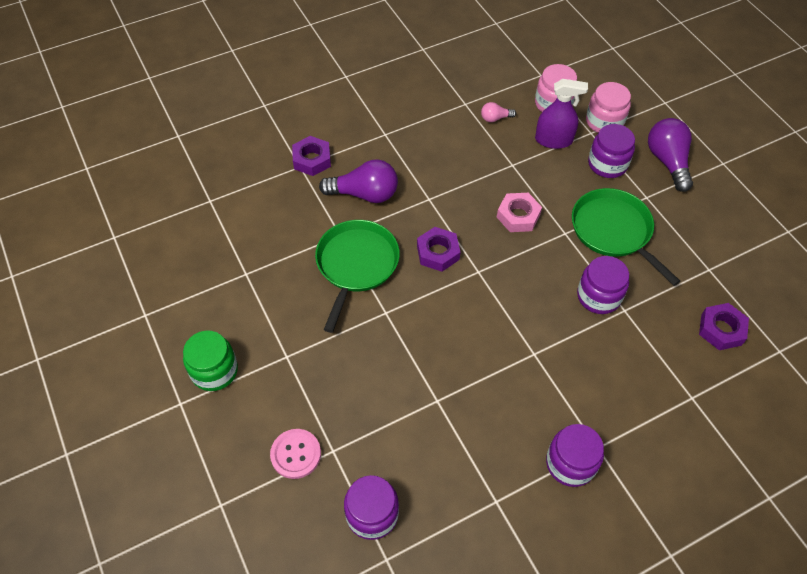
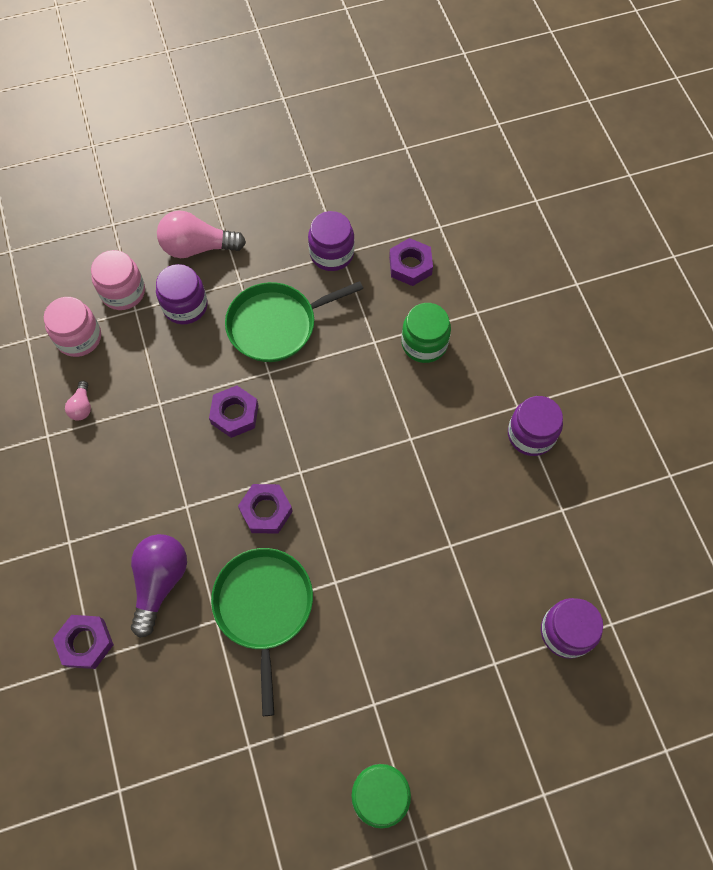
camera: 80 degrees left, 10 degrees up
pink button [270,429,321,479] -> none
green pan [315,220,400,333] -> green pan turned 60 degrees clockwise [211,548,313,716]
pink nut [497,193,542,232] -> purple nut [209,385,259,438]
purple spray bottle [535,79,588,149] -> none
purple jar [577,256,629,314] -> purple jar moved to [308,211,354,271]
purple light bulb [648,118,693,192] -> pink light bulb [157,210,246,258]
none -> green jar [401,303,451,363]

